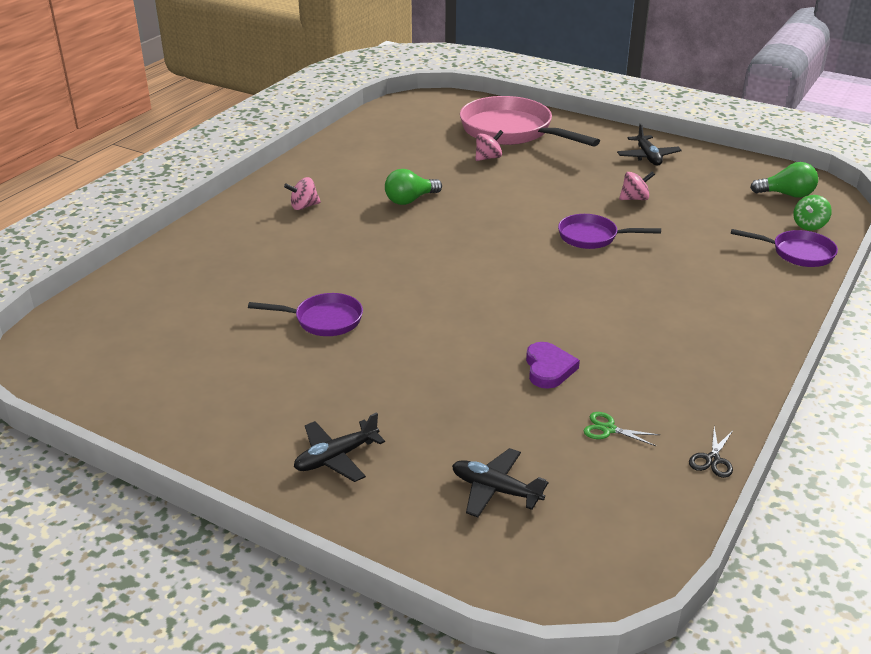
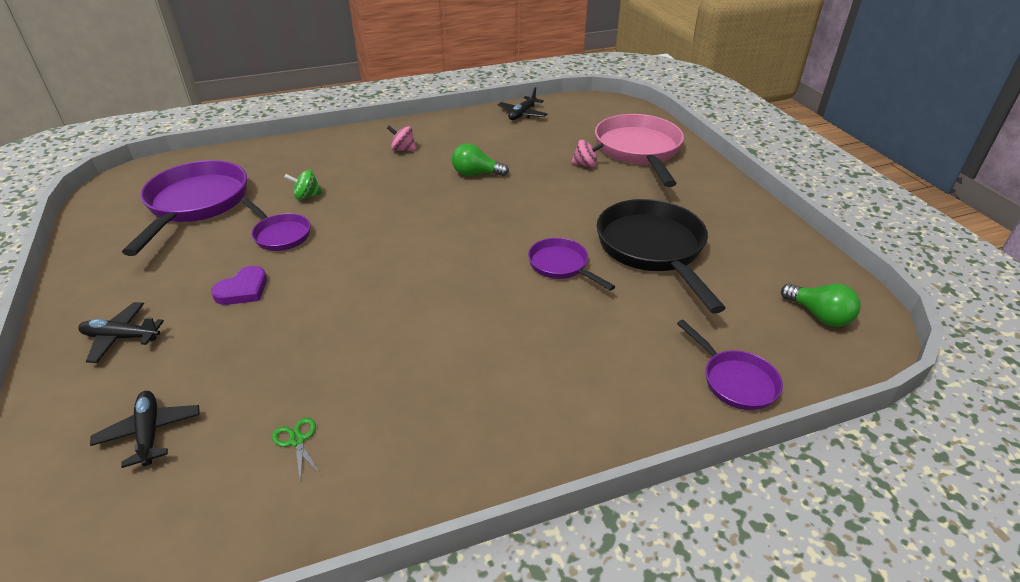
camera: 40 degrees right, 5 degrees up
purple heart [526,342,580,389] -> purple heart moved to [211,266,267,305]
black plane [617,123,682,166] -> black plane moved to [498,87,547,120]
pink spinning top [619,171,655,200] -> black pan [597,199,726,314]
black scissors [689,427,733,478] -> none
green spinning top [793,195,832,230] -> green spinning top moved to [284,170,323,200]
none -> purple pan [122,160,247,256]

